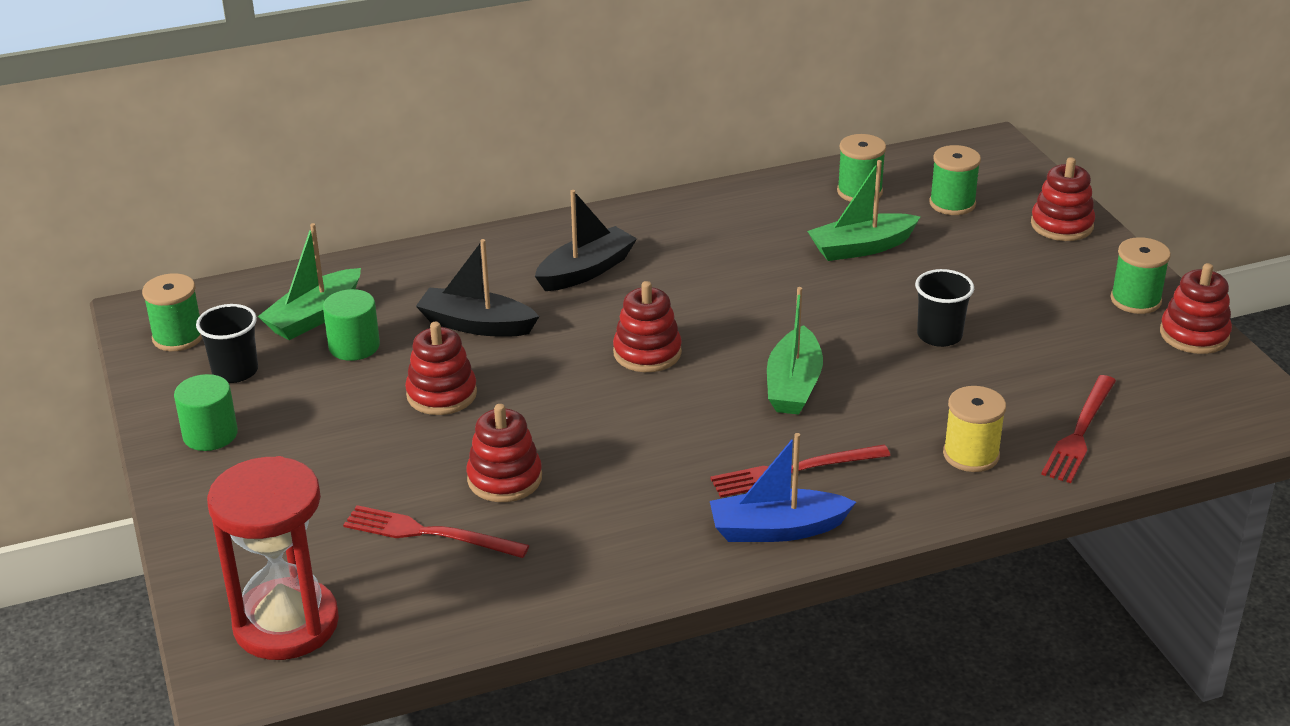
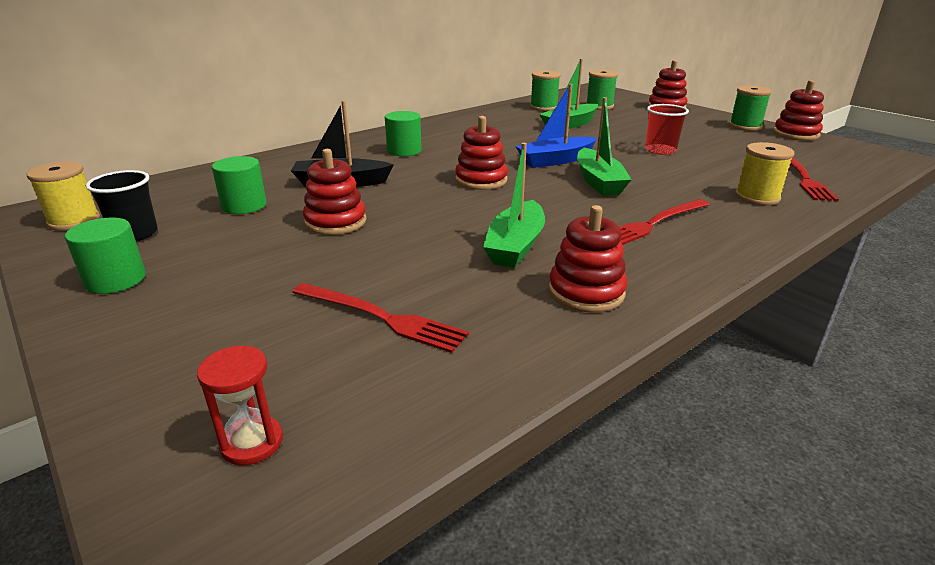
camera: 20 degrees left, 5 degrees down
green spool [142,273,202,351] -> yellow spool [27,161,100,231]
red hourglass [207,456,339,660] -> red hourglass [197,345,283,466], size x0.44
green boat [258,223,361,340] -> green boat moved to [483,143,545,268]
red fork [343,505,529,558] -> red fork turned 150 degrees counterclockwise [292,283,469,353]
red stacking toy [466,404,542,502] -> red stacking toy moved to [549,205,627,313]
black boat [535,190,637,291] -> green cylinder [385,111,422,156]
blue boat [710,433,856,542] -> blue boat moved to [515,84,597,168]
black cup [915,269,974,347] -> red cup [645,104,689,155]

